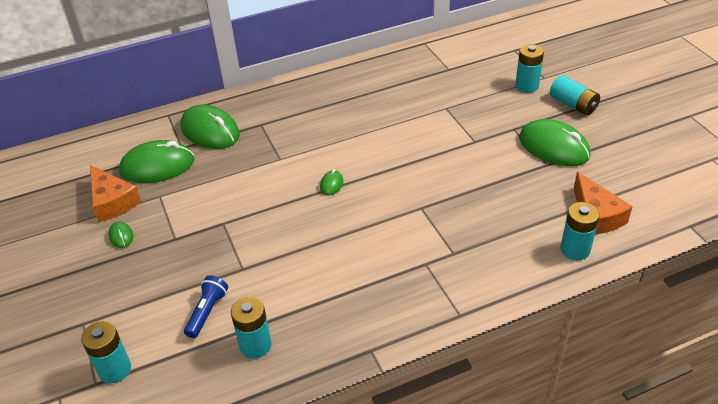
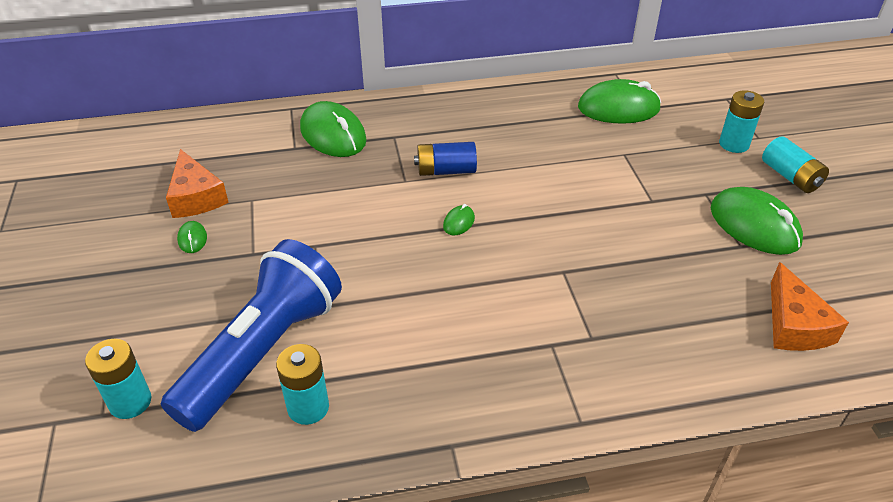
camera: 10 degrees right, 0 degrees up
green mouse [119,140,194,183] -> green mouse moved to [578,79,661,124]
blue flashlight [184,275,228,338] -> blue flashlight [161,239,342,432], size x2.48
turquoise battery [561,202,600,260] -> none
none -> blue battery [414,142,477,176]

